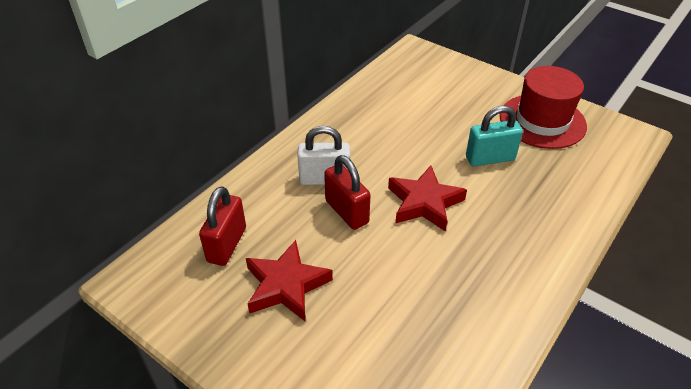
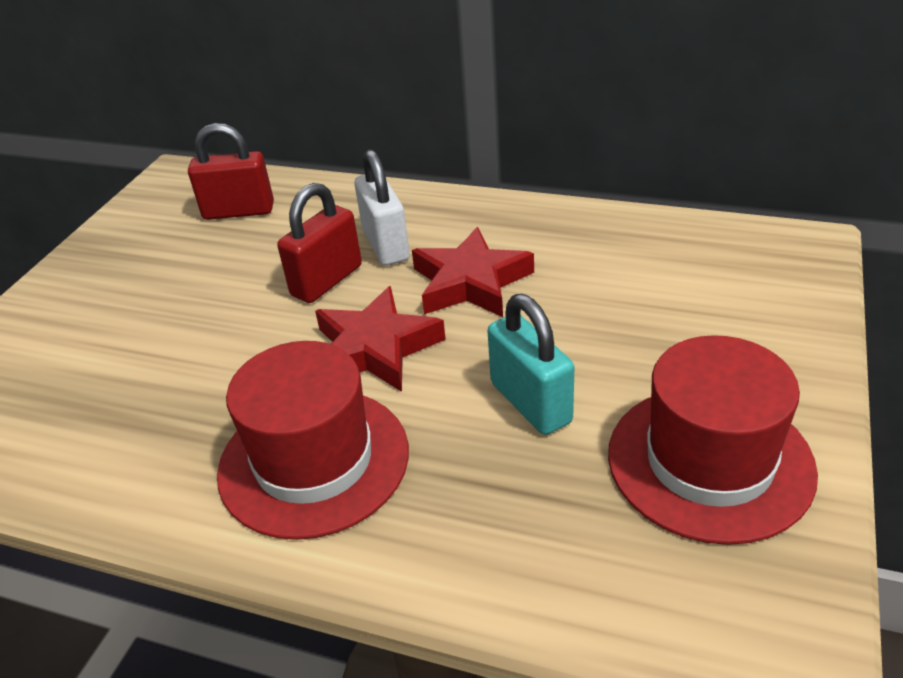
camera: 75 degrees right, 5 degrees down
red star [246,240,333,321] -> red star moved to [412,227,534,317]
none -> red hat [217,341,409,540]

